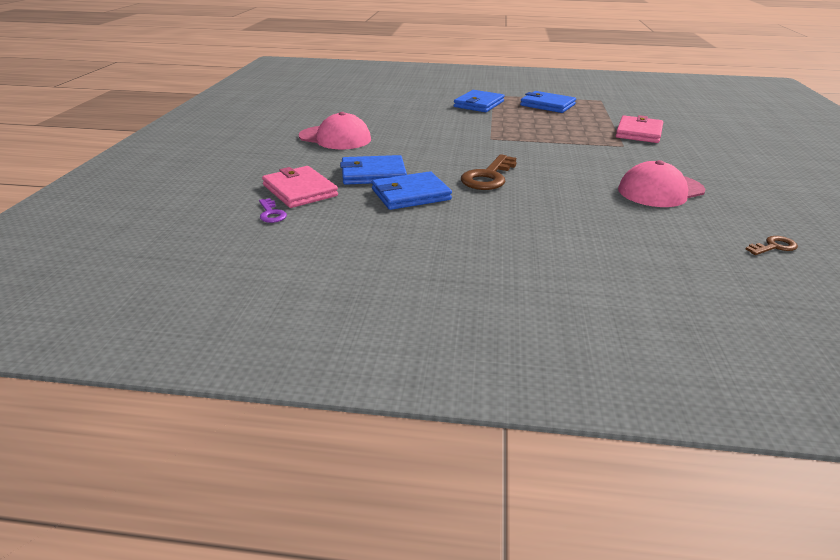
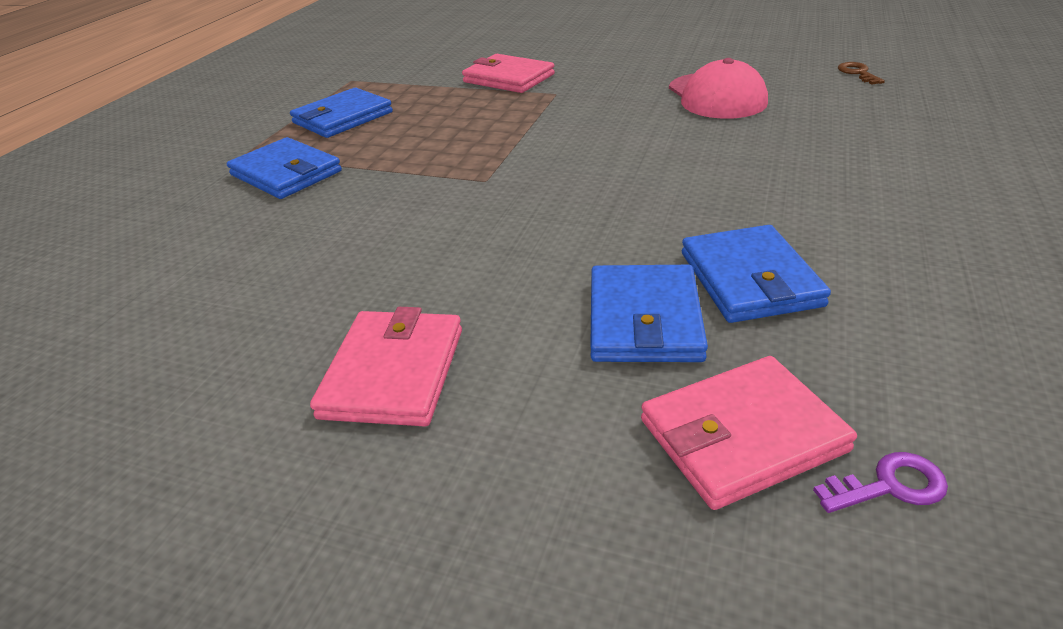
camera: 75 degrees left, 5 degrees up
pink cap [299,112,371,149] -> pink wallet [310,307,462,426]
brown key [461,154,517,190] -> none

